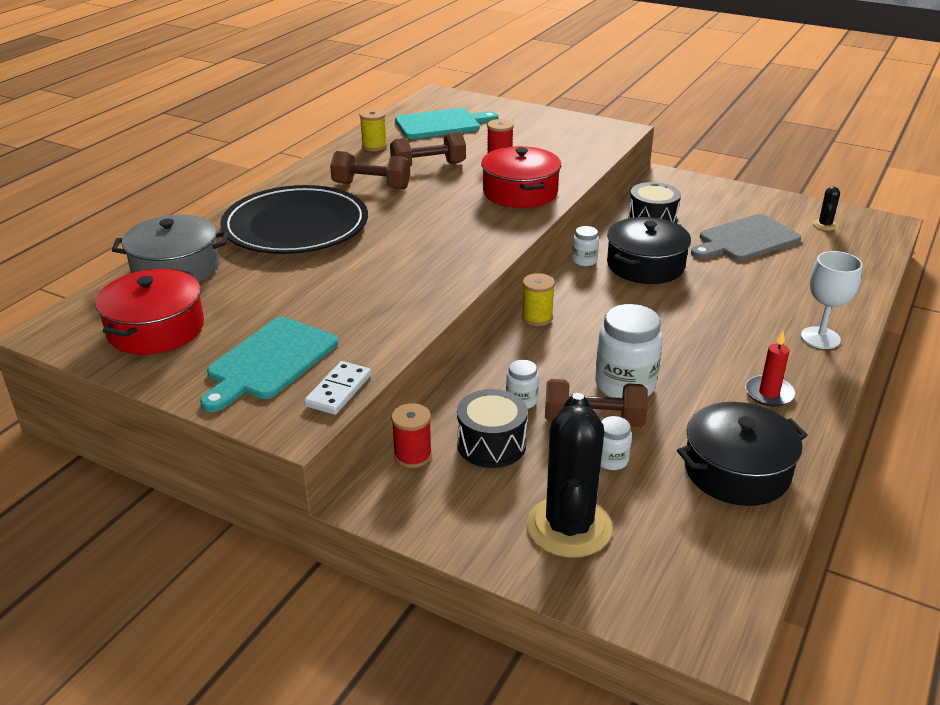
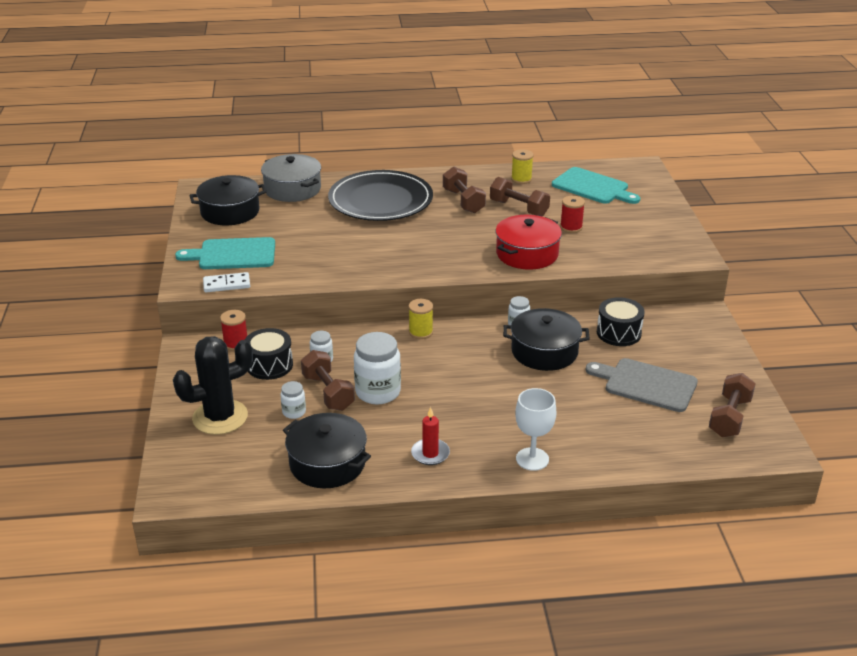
camera: 55 degrees right, 0 degrees up
red pot [95,269,204,355] -> black pot [189,175,267,225]
black cactus [813,186,840,230] -> brown dumbbell [709,373,756,437]

